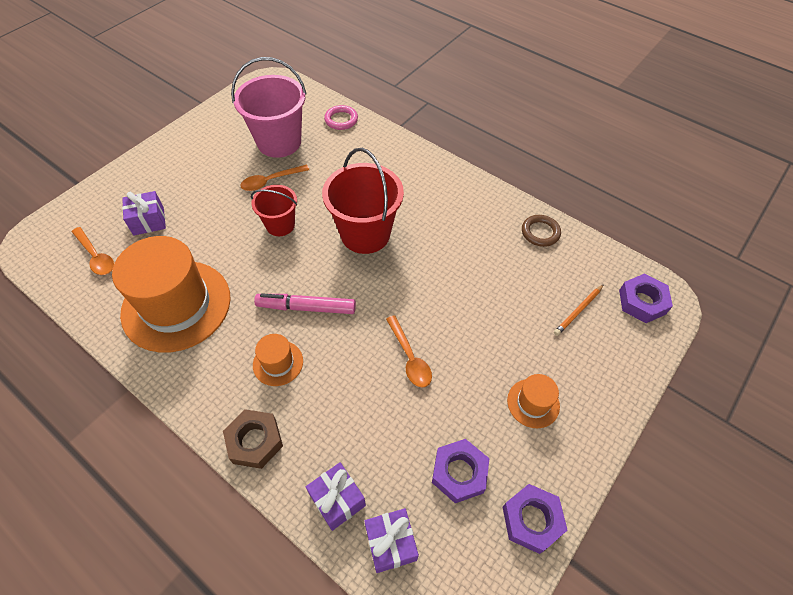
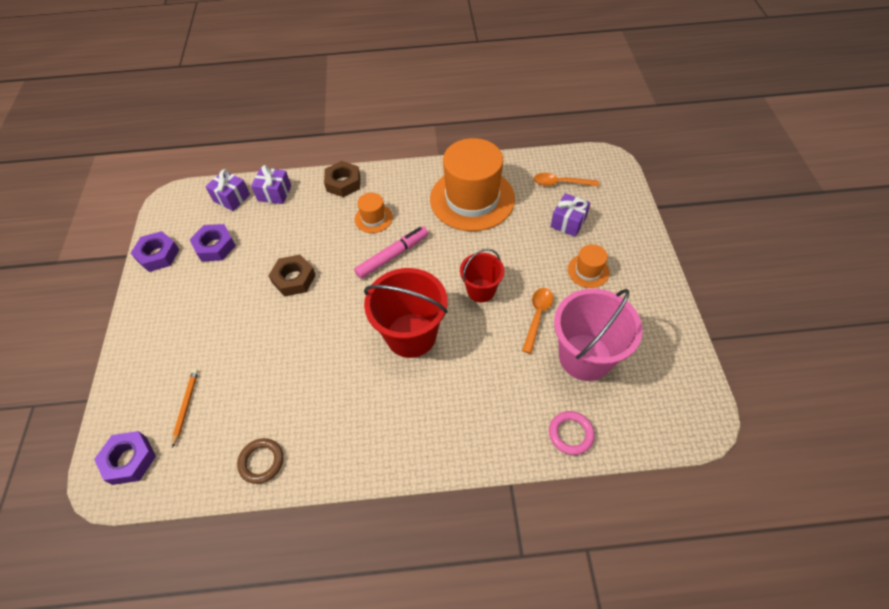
camera: 140 degrees right, 0 degrees up
orange spoon [386,315,432,387] -> brown nut [268,255,316,297]
orange hat [507,374,560,428] -> orange hat moved to [568,244,610,288]

